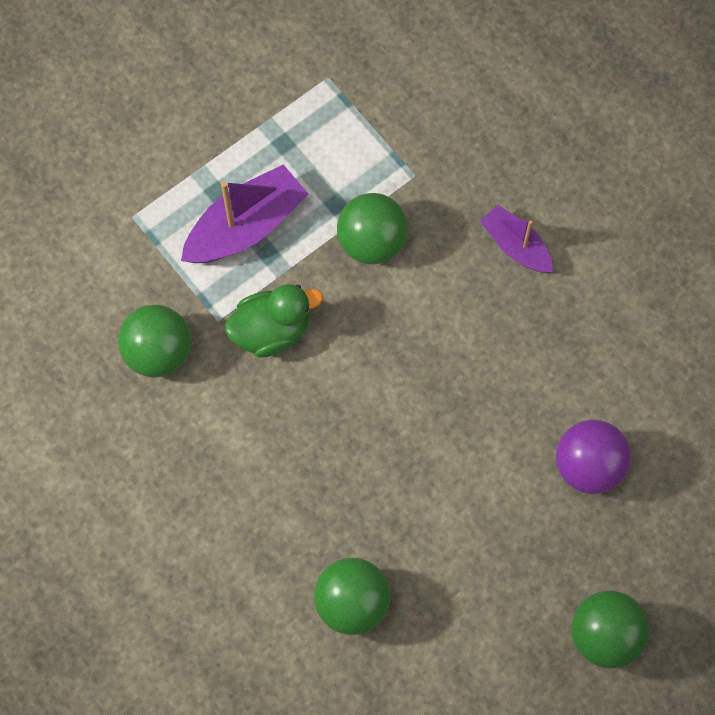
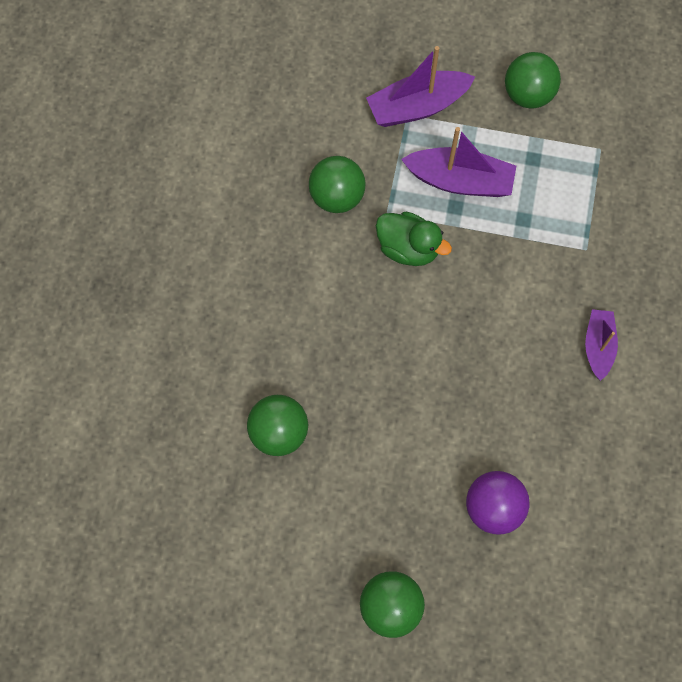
camera: 50 degrees right, 0 degrees up
green ball [337,193,408,264] -> green ball moved to [505,52,561,109]
none -> purple boat [366,46,475,127]

